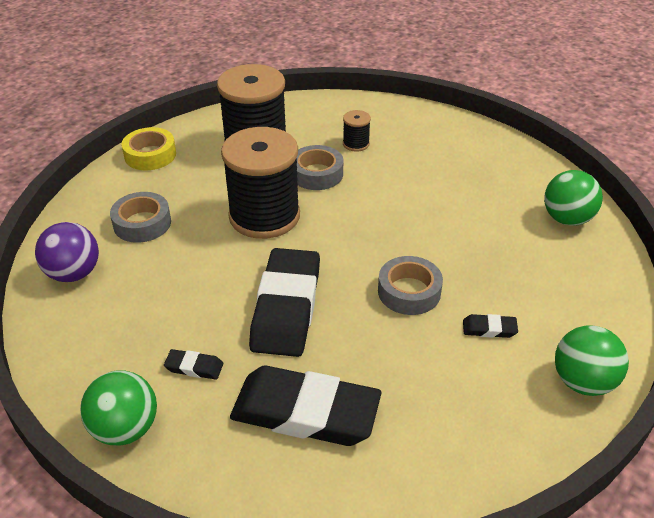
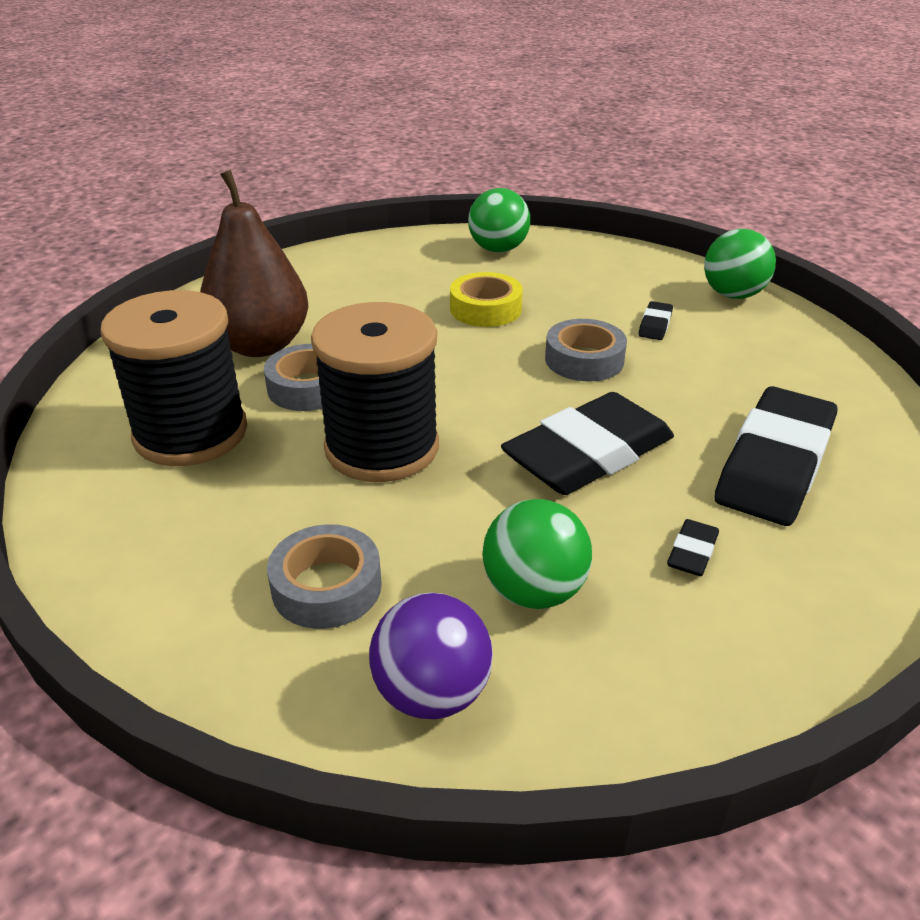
camera: 75 degrees left, 5 degrees down
green ball [80,370,157,445] -> green ball moved to [482,499,592,609]
yellow tape [122,127,176,170] -> yellow tape moved to [450,272,523,327]
black eraser [249,248,320,357] -> black eraser turned 60 degrees counterclockwise [501,392,674,495]
black spool [343,110,371,152] -> brown pear [200,170,308,357]

